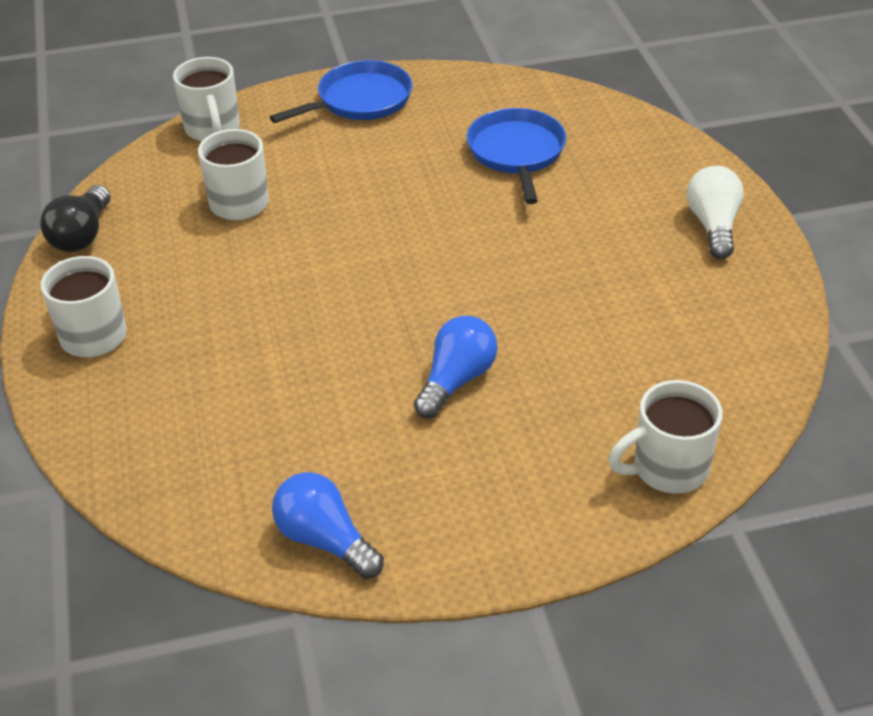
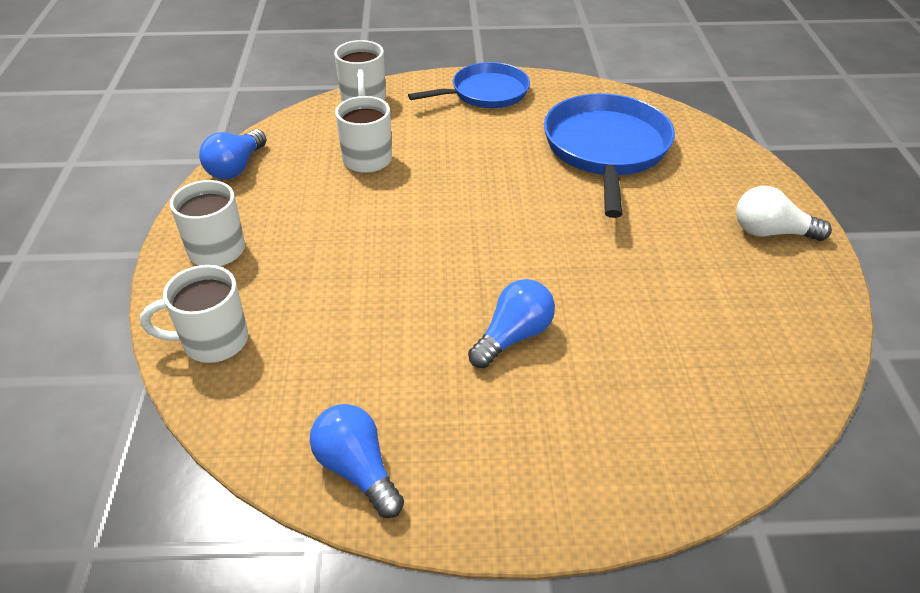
camera: 10 degrees right, 0 degrees up
black light bulb [40,185,110,252] -> blue light bulb [199,129,266,179]
blue pan [467,108,566,204] -> blue pan [544,93,675,218], size x1.53
white mug [608,380,723,494] -> white mug moved to [140,265,248,363]
white light bulb [687,166,744,259] -> white light bulb turned 90 degrees counterclockwise [736,186,832,241]

